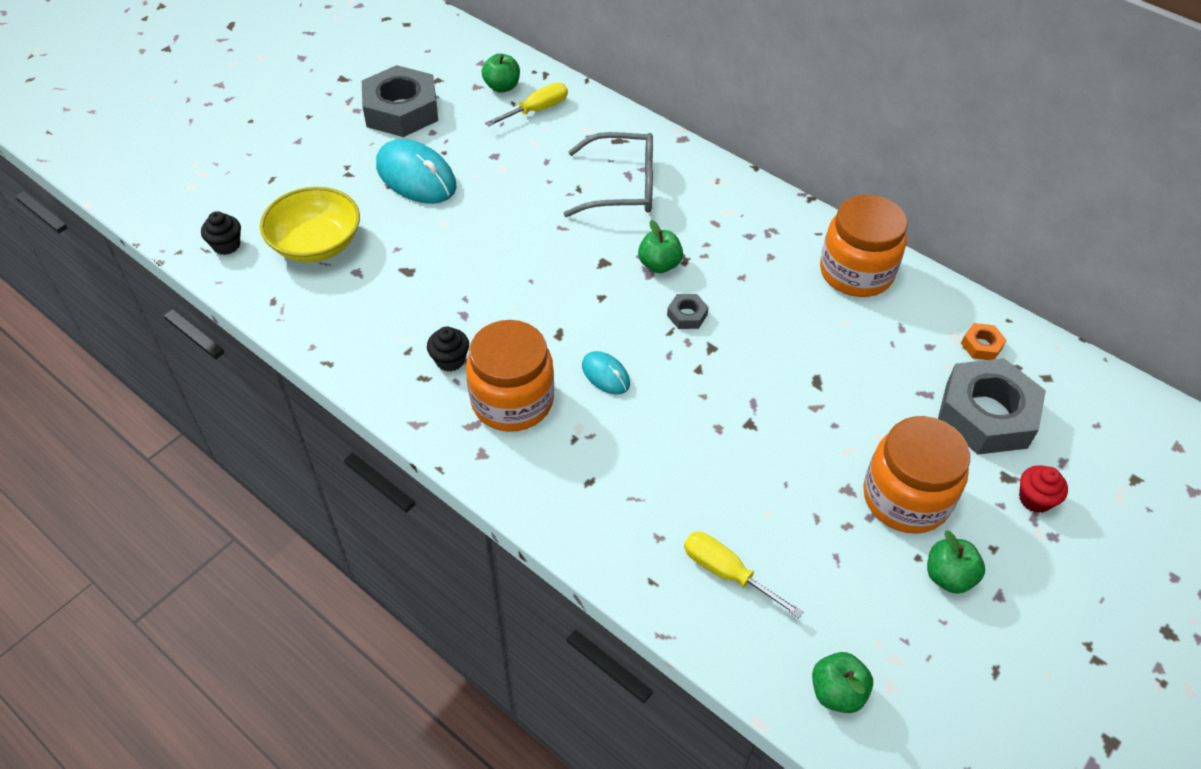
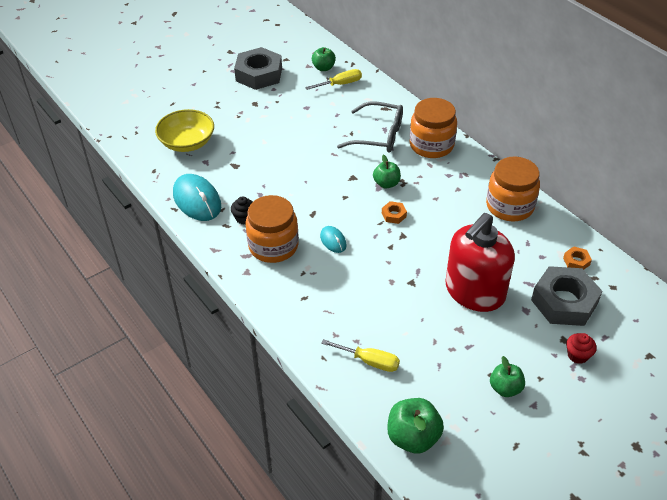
camera: 15 degrees right, 5 degrees down
black cupcake [201,211,241,255] -> none
turquoise mouse [376,139,457,204] -> turquoise mouse moved to [173,174,221,221]
grey nut [667,294,709,329] -> orange nut [382,201,407,224]
yellow screwdriver [684,532,804,618] -> yellow screwdriver turned 150 degrees clockwise [321,339,400,372]
green apple [812,652,873,713] -> green apple [387,398,444,454], size x1.53
orange jar [863,416,970,534] -> orange jar moved to [410,98,457,158]
none -> red soap dispenser [446,213,515,312]

